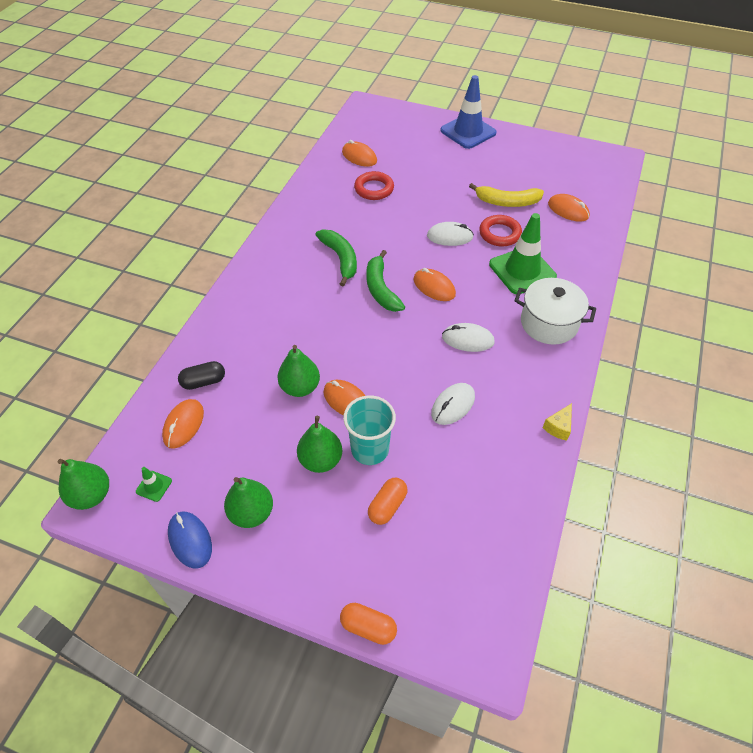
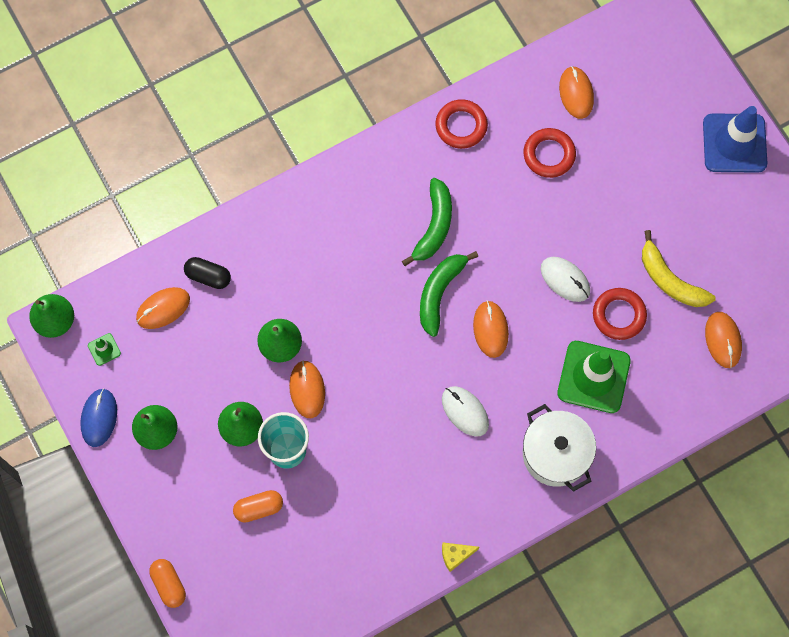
camera: 40 degrees right, 20 degrees up
white mouse [431,383,475,425] -> none
none -> red ring [435,99,488,149]

